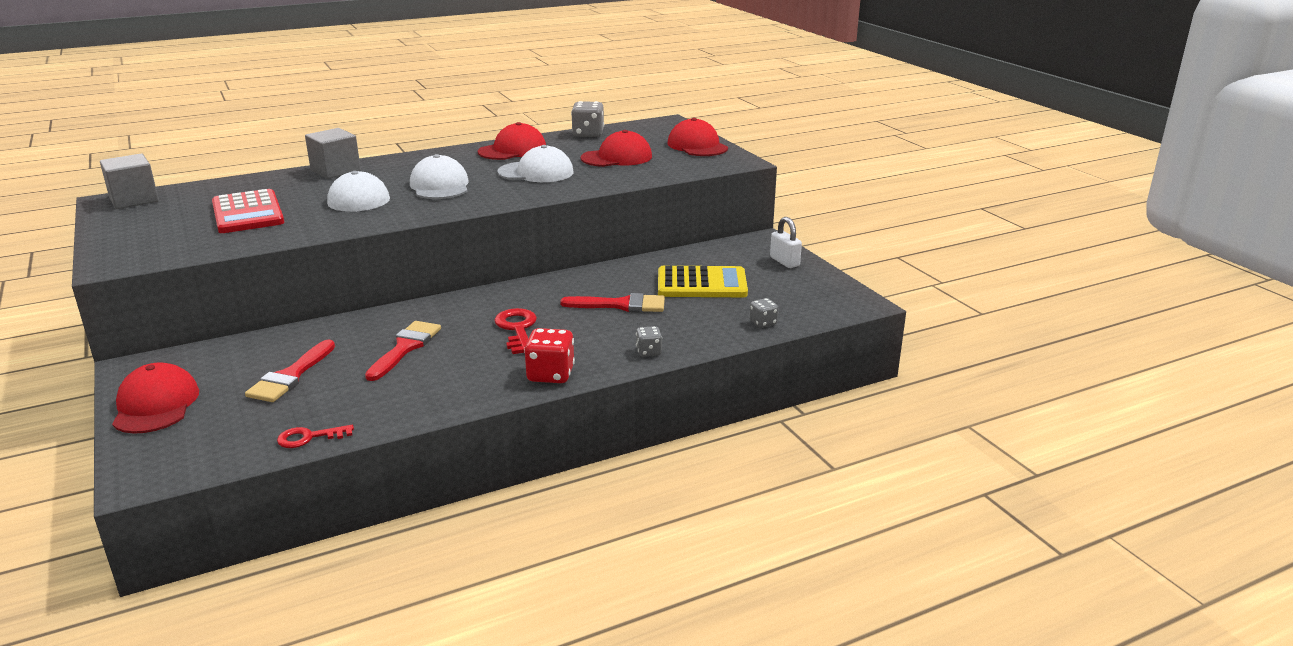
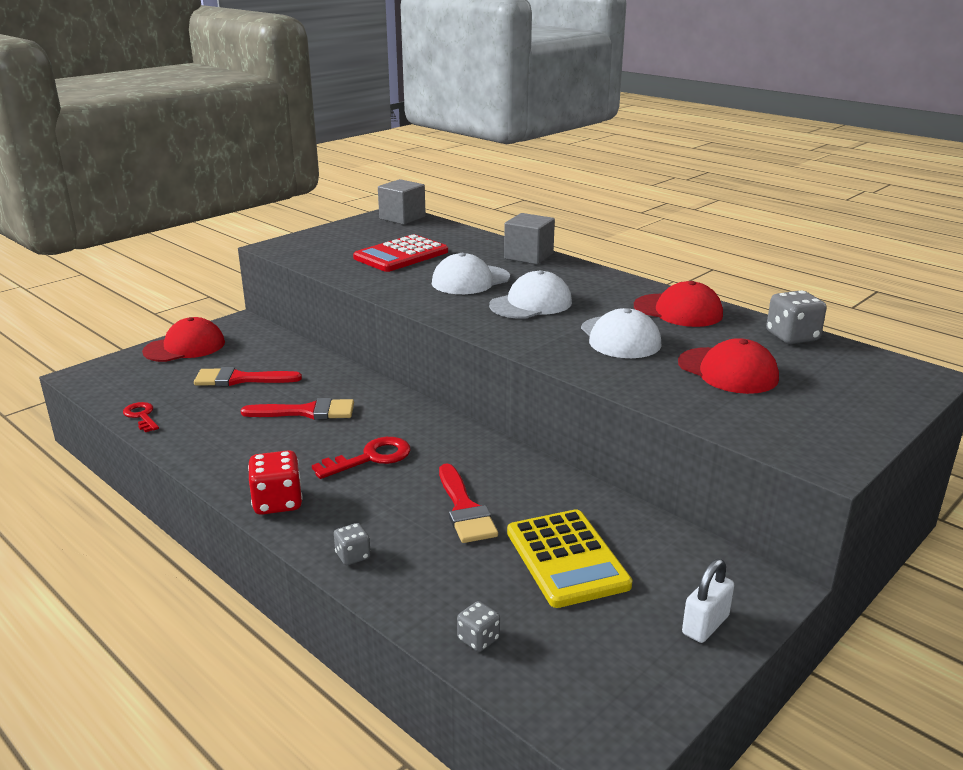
camera: 70 degrees right, 0 degrees up
red cap [667,118,728,156] -> none

